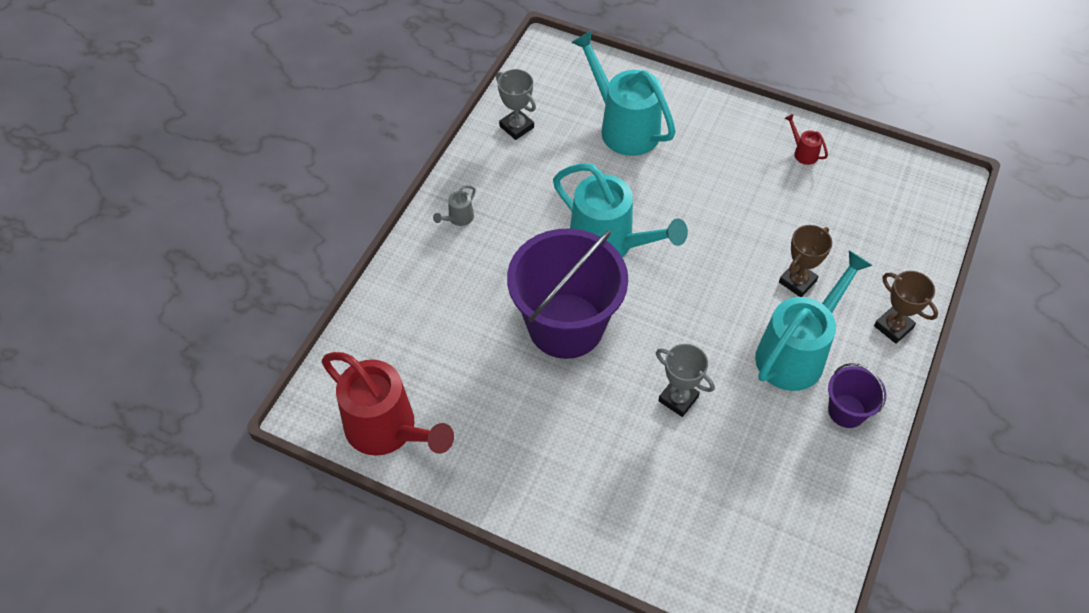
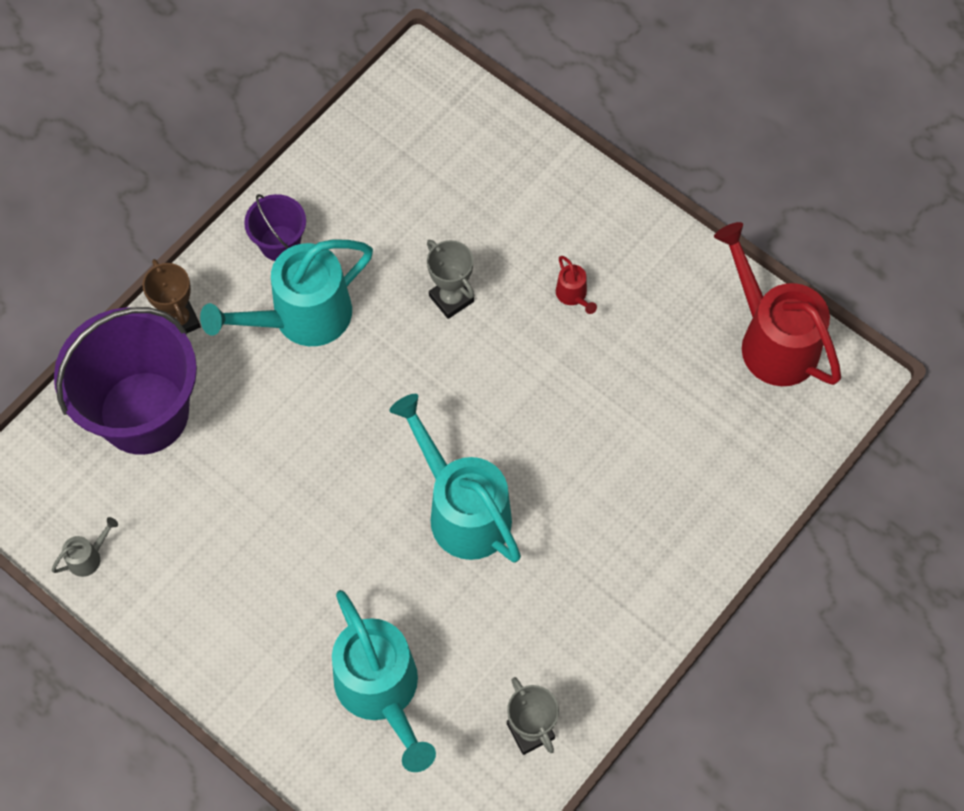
camera: 165 degrees left, 10 degrees up
grey watering can [433,185,476,226] -> grey watering can moved to [52,517,118,577]
purple bucket [507,229,628,359] -> purple bucket moved to [54,307,197,455]
brown trophy [779,225,832,297] -> none
red watering can [785,114,828,165] -> red watering can moved to [556,256,597,314]

